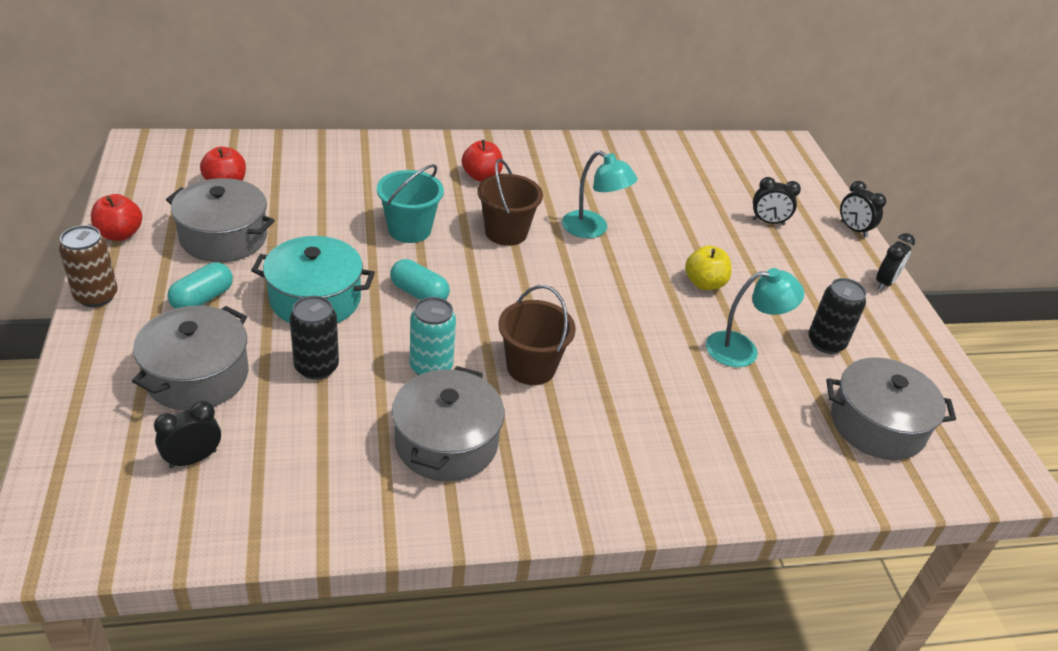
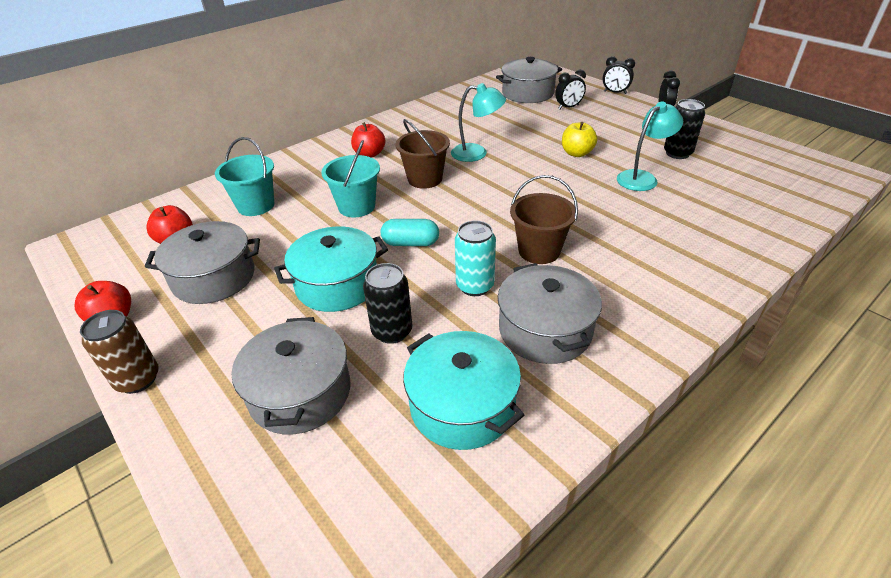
camera: 25 degrees left, 0 degrees up
black clock [154,401,221,469] -> none
turquoise capsule [167,262,233,309] -> none
grey pot [827,357,956,460] -> grey pot moved to [496,57,562,103]
none -> turquoise bucket [215,137,274,216]
none -> turquoise pot [403,331,524,450]

